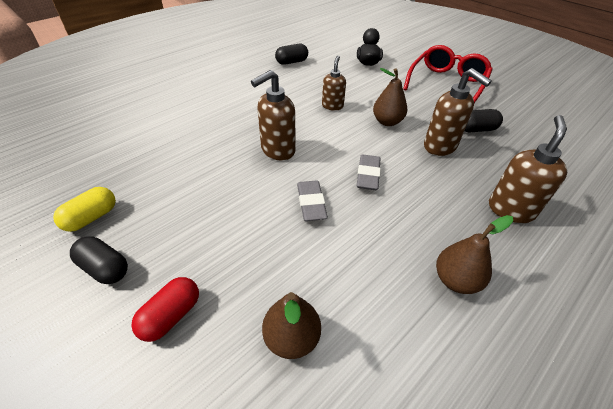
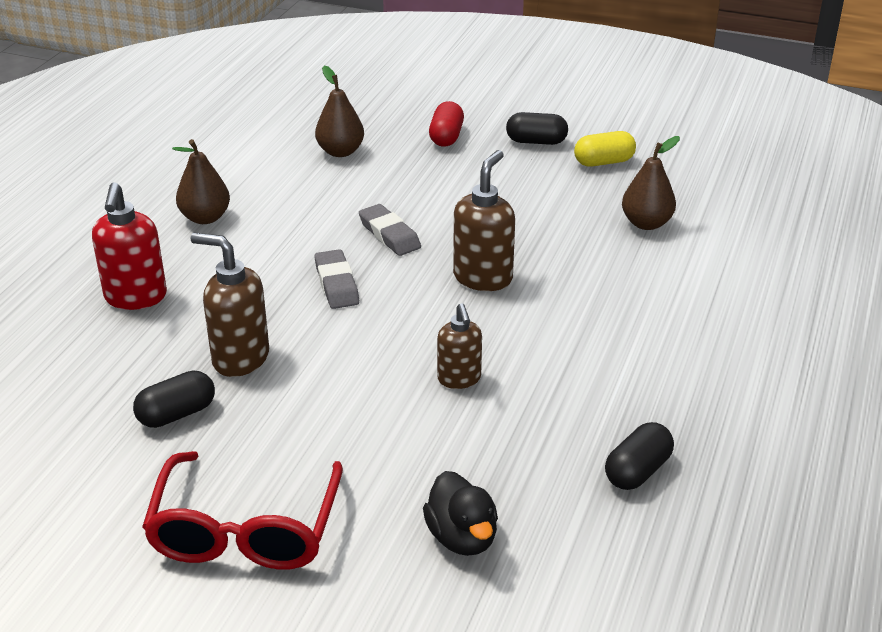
camera: 155 degrees right, 10 degrees down
yellow capsule [53,187,116,232] -> yellow capsule turned 60 degrees clockwise [574,131,636,166]
brown pear [373,68,407,126] -> brown pear moved to [622,136,680,230]
brown soap dispenser [489,115,567,223] -> red soap dispenser [92,182,167,310]

